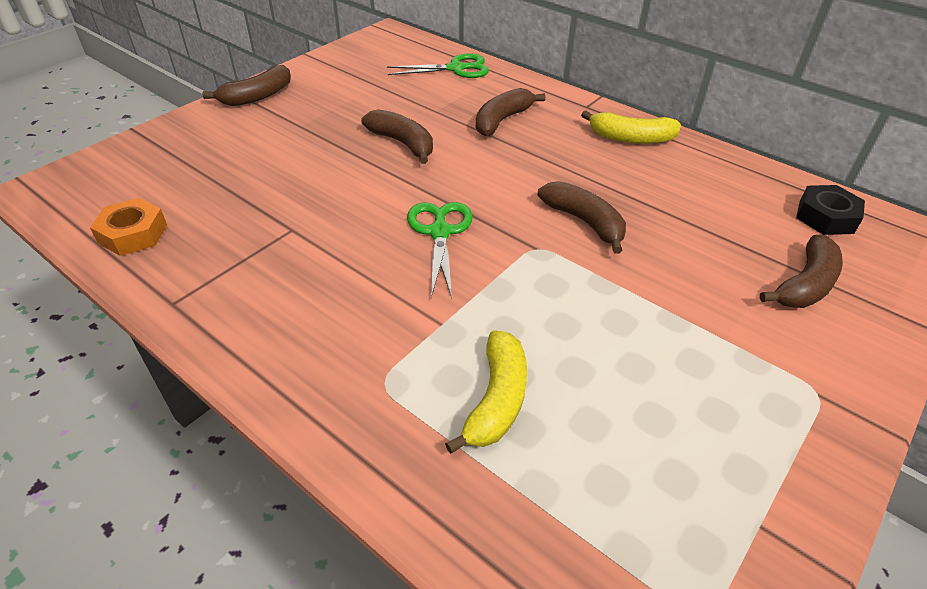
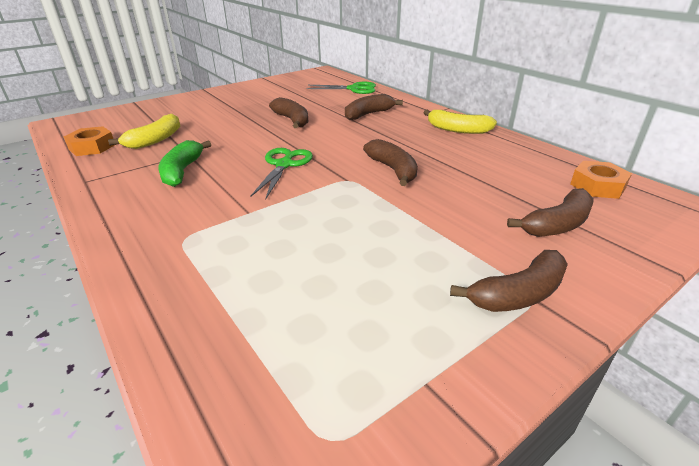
camera: 15 degrees right, 10 degrees down
brown banana [202,65,291,106] -> brown banana moved to [450,250,568,312]
yellow banana [445,330,527,454] -> yellow banana moved to [108,114,180,149]
black nut [796,185,865,235] -> orange nut [570,161,632,199]
none -> green banana [158,140,211,187]

